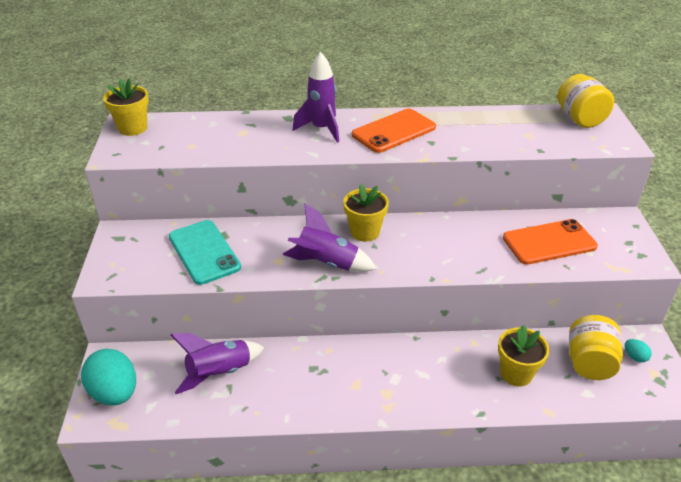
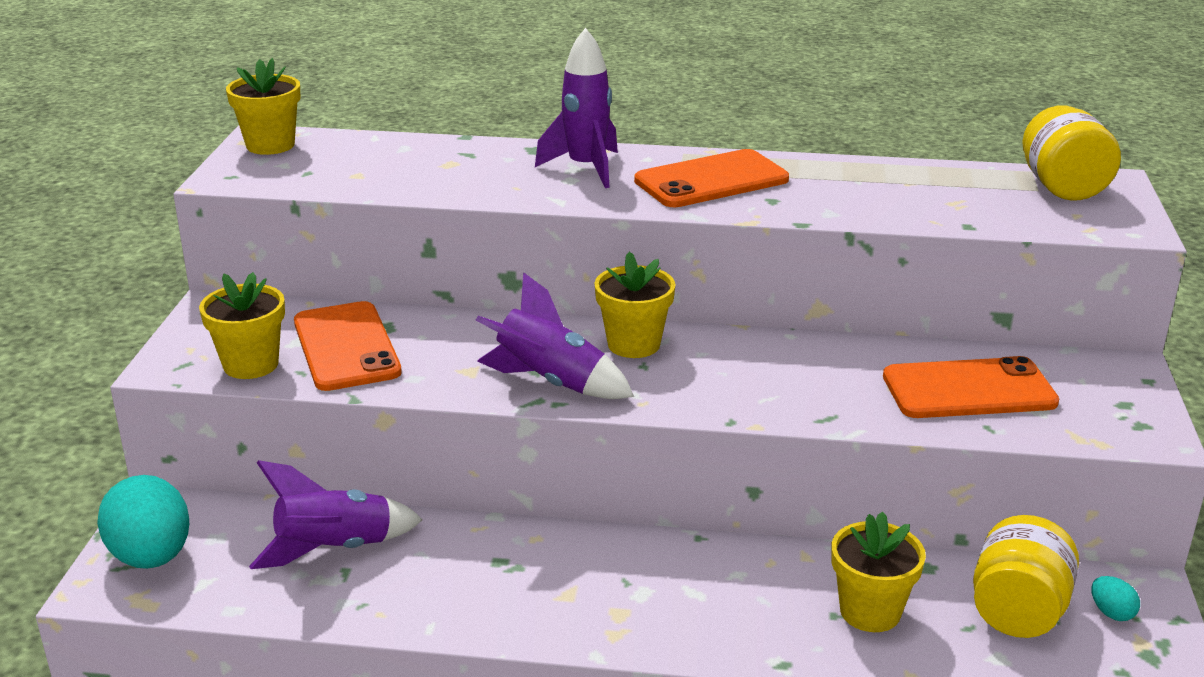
camera: 10 degrees right, 10 degrees down
turquoise phone [169,220,241,285] -> orange phone [294,301,402,391]
none -> yellow flower pot [199,272,285,379]

